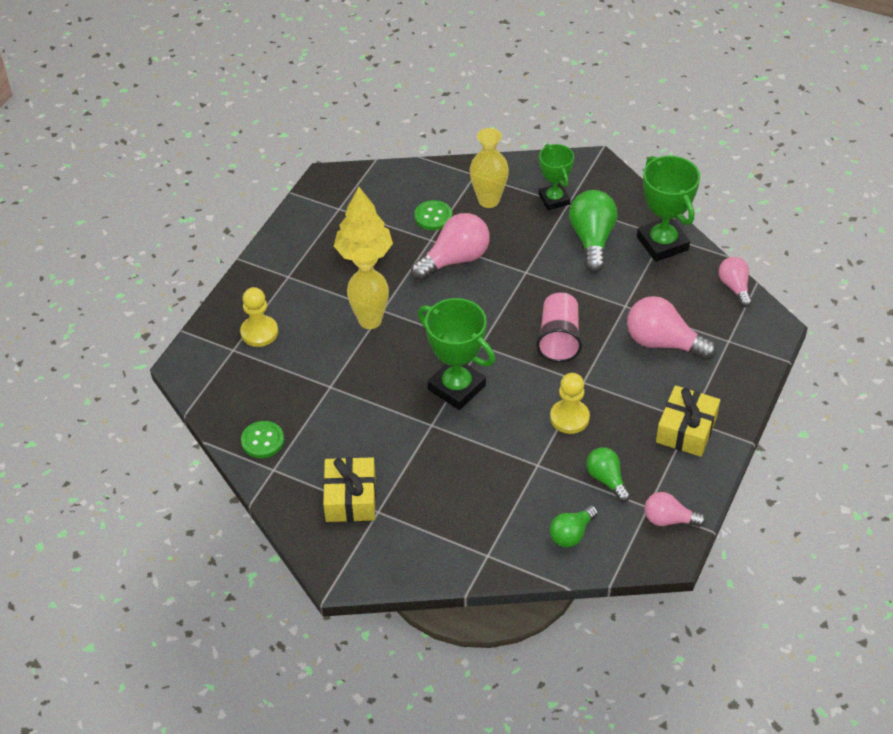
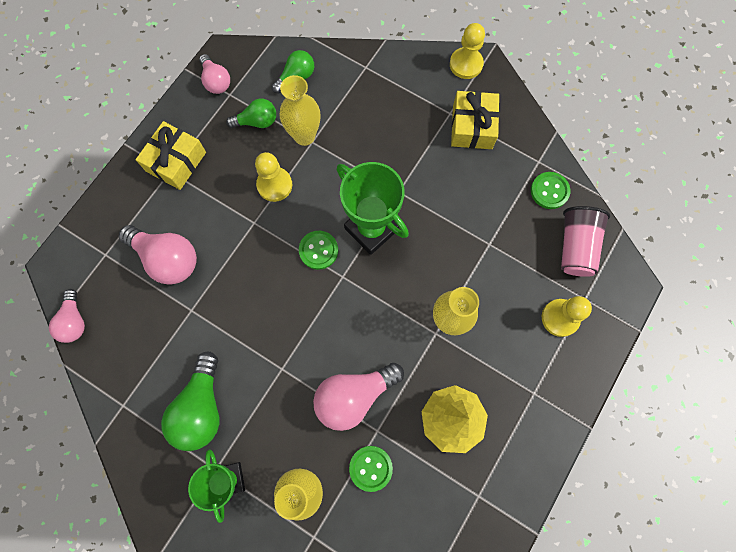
camera: 175 degrees left, 25 degrees up
pink cup [536,292,582,362] -> pink cup moved to [561,206,610,277]
green light bulb [586,447,630,502] -> green light bulb turned 75 degrees counterclockwise [226,98,276,128]
green trophy [637,156,700,262] -> none
pink light bulb [645,492,706,527] -> pink light bulb turned 45 degrees clockwise [199,54,230,94]
none -> yellow vase [279,75,320,146]
none -> green button [299,231,338,270]
none -> yellow pawn [450,23,485,79]

